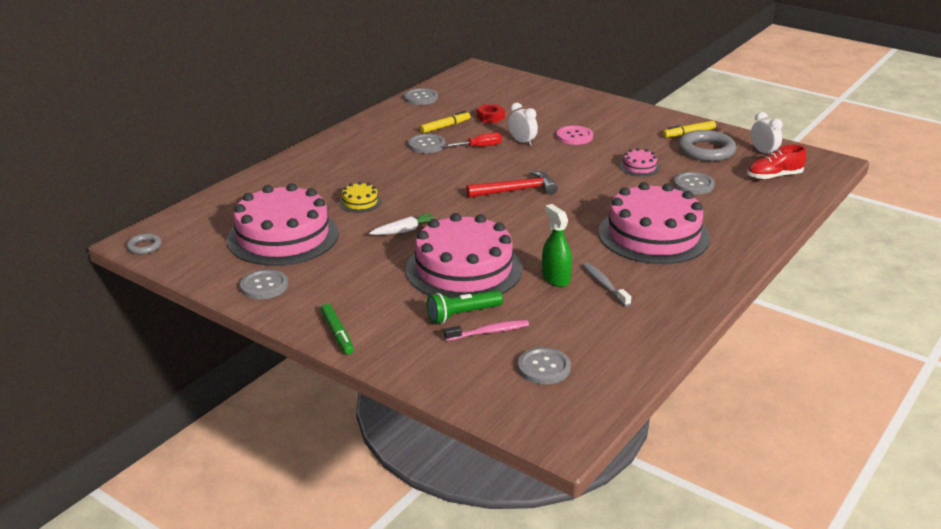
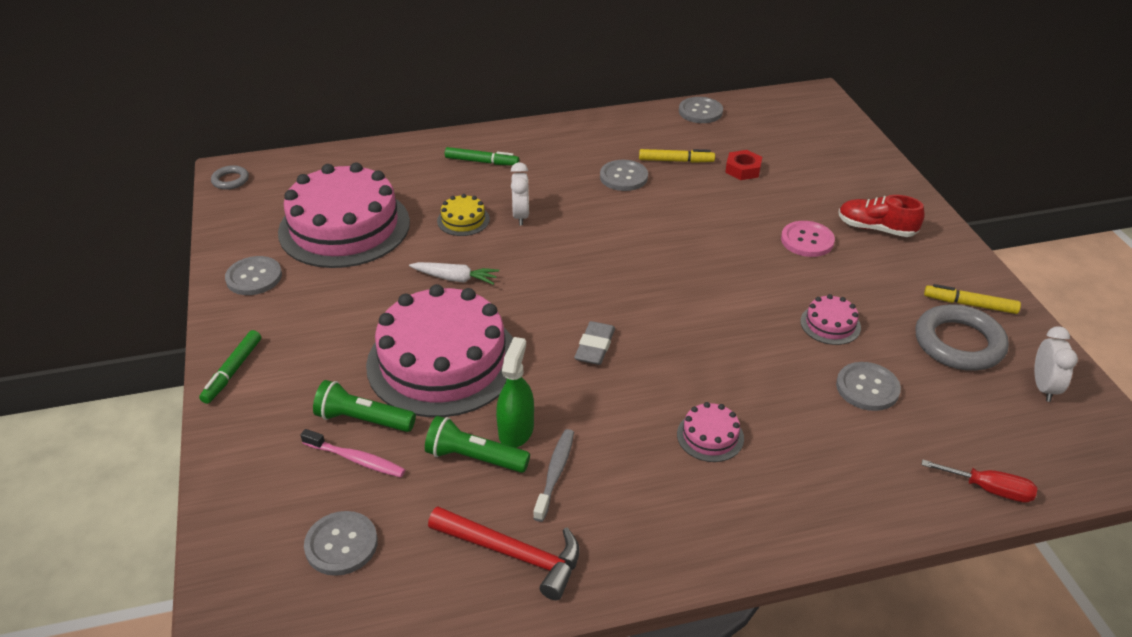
camera: 40 degrees right, 10 degrees up
red screwdriver [444,132,502,147] -> red screwdriver moved to [921,459,1037,503]
red hammer [466,171,558,198] -> red hammer moved to [428,507,580,600]
white clock [508,103,538,146] -> white clock moved to [511,162,529,225]
pink cake [598,182,710,264] -> pink cake [677,402,744,462], size x0.41
red shoe [747,145,806,180] -> red shoe moved to [838,195,925,237]
none -> green flashlight [425,416,530,473]
none -> green marker [445,147,519,166]
none -> grey eraser [574,321,615,365]

